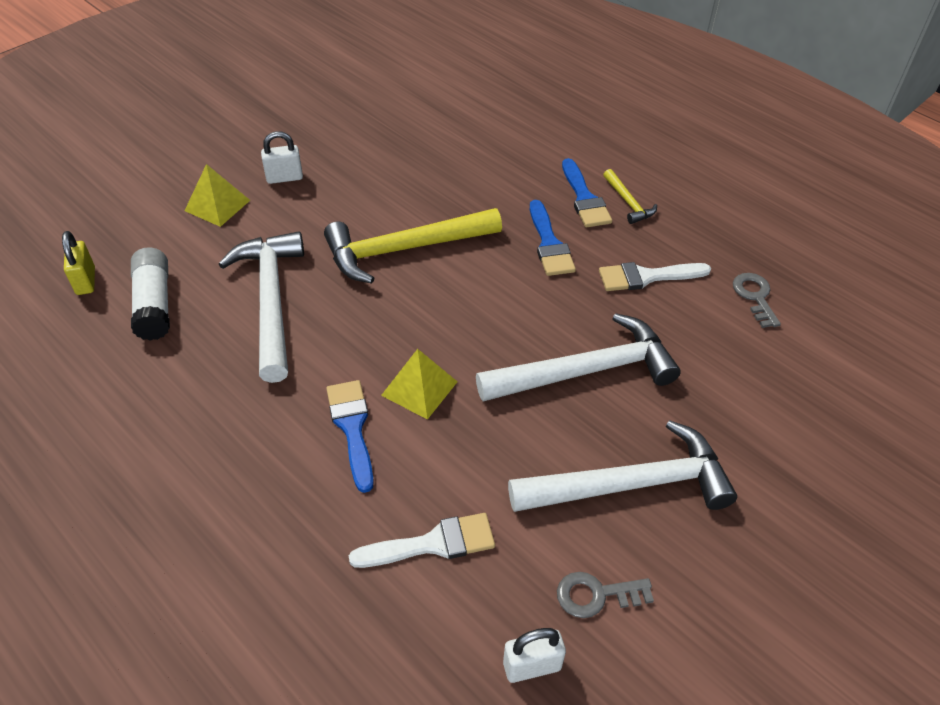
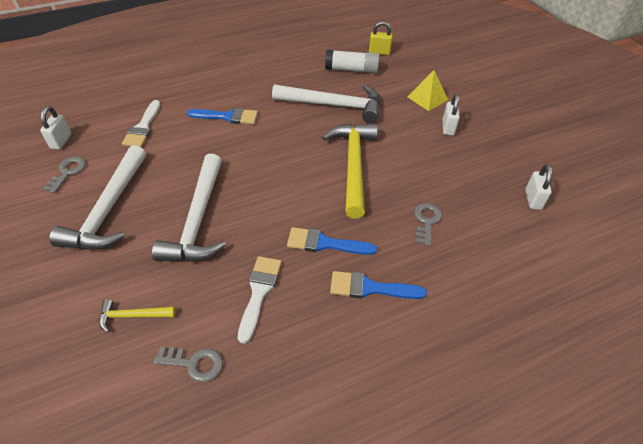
camera: 110 degrees right, 0 degrees up
yellow pyramid [381,349,458,420] -> none
yellow hammer [603,169,657,224] -> yellow hammer moved to [99,299,176,333]
none -> grey key [414,203,442,246]
none -> white padlock [525,164,552,210]

